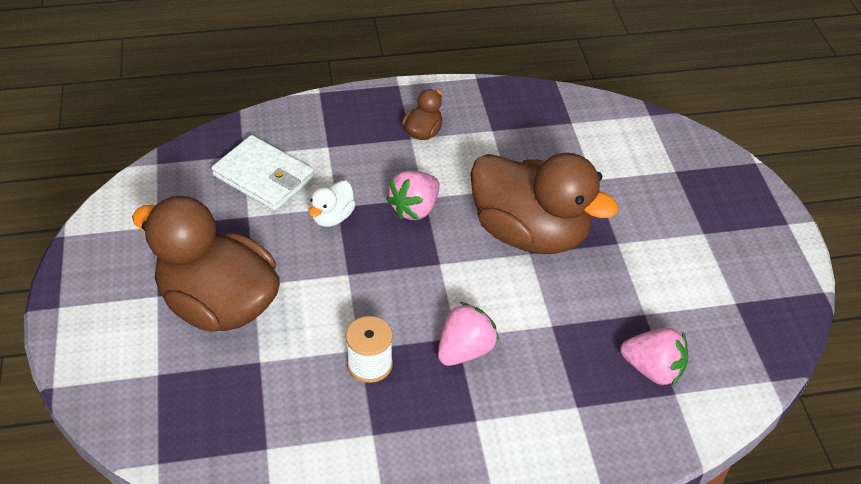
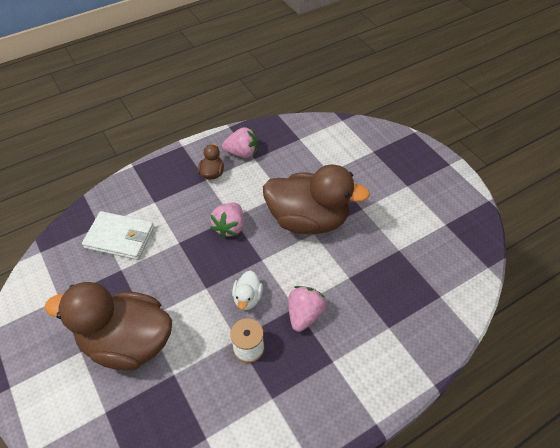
camera: 20 degrees left, 5 degrees up
white duck [309,180,356,227] -> white duck moved to [232,270,263,310]
pink strawberry [620,328,688,386] -> pink strawberry moved to [222,127,258,158]

